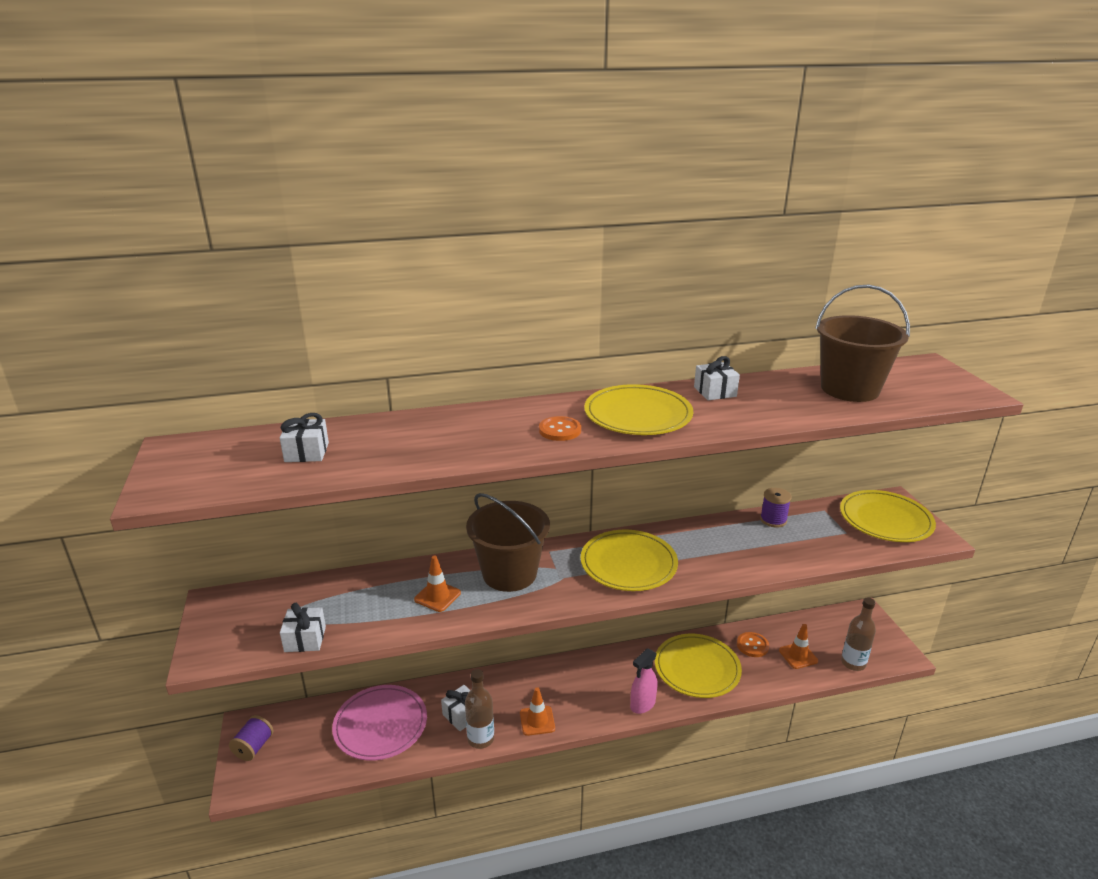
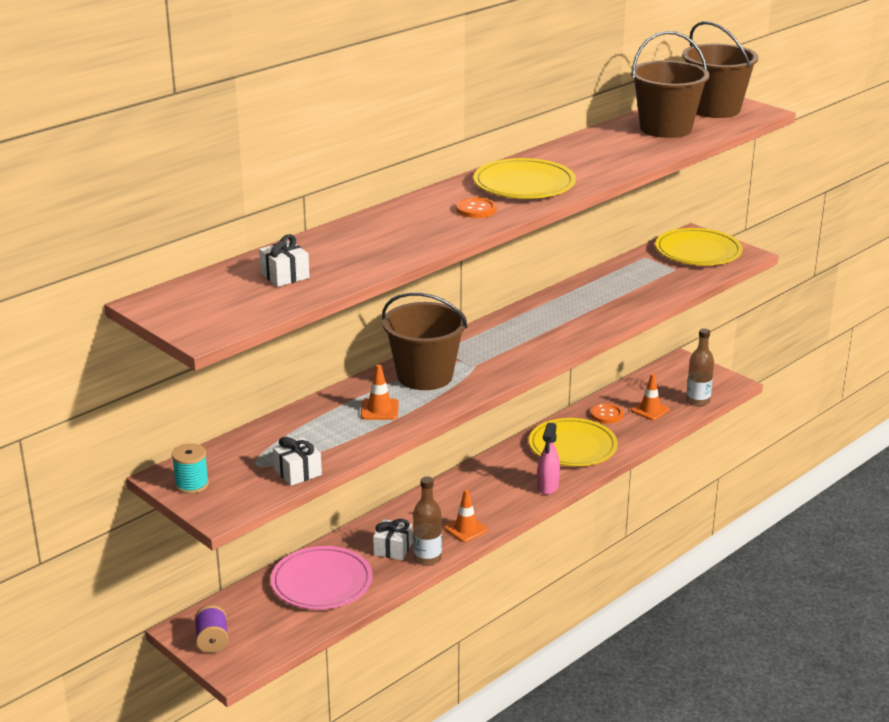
camera: 30 degrees left, 0 degrees up
yellow plate [580,530,678,591] -> none
white gift [694,356,740,400] -> none
purple spool [760,488,792,527] -> none
none -> turquoise spool [172,443,209,494]
none -> brown bucket [682,21,758,118]

